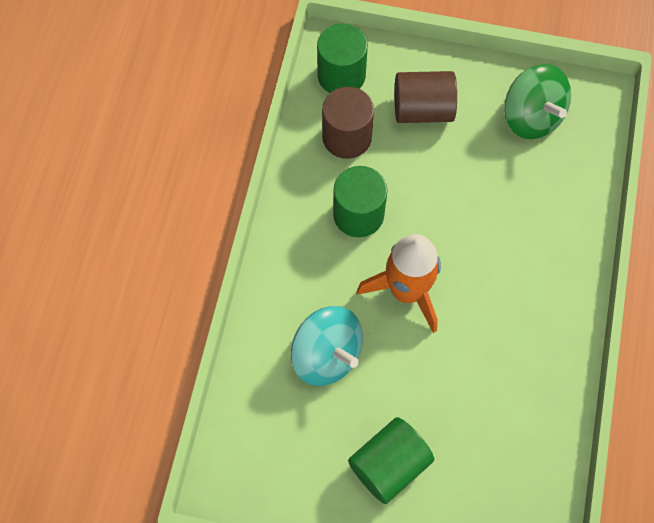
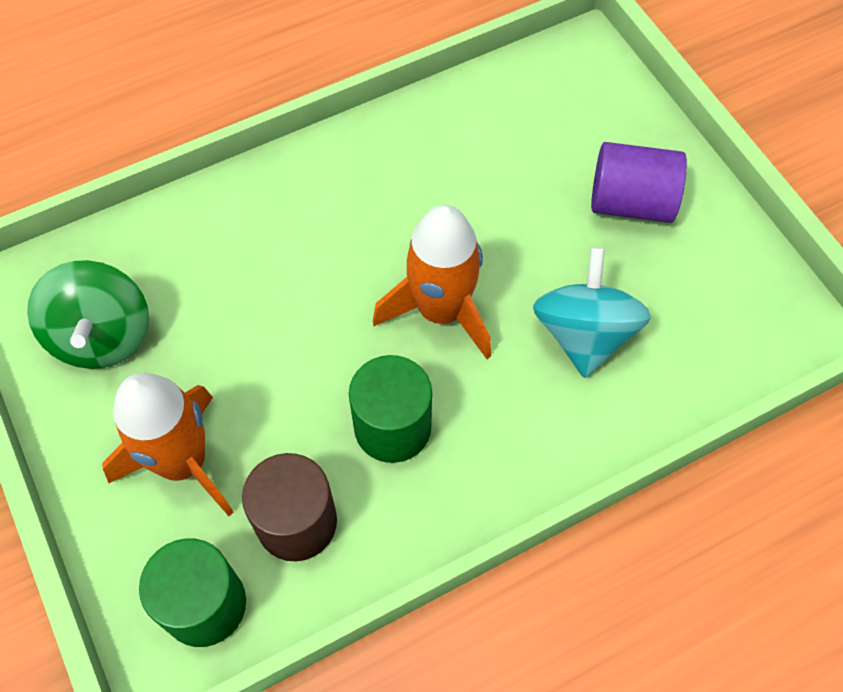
camera: 130 degrees left, 5 degrees down
green cylinder [348,417,434,504] -> purple cylinder [591,142,687,223]
brown cylinder [395,71,457,123] -> orange rocket [102,373,233,516]
green spinning top [504,64,571,139] -> green spinning top turned 150 degrees clockwise [27,260,149,369]

